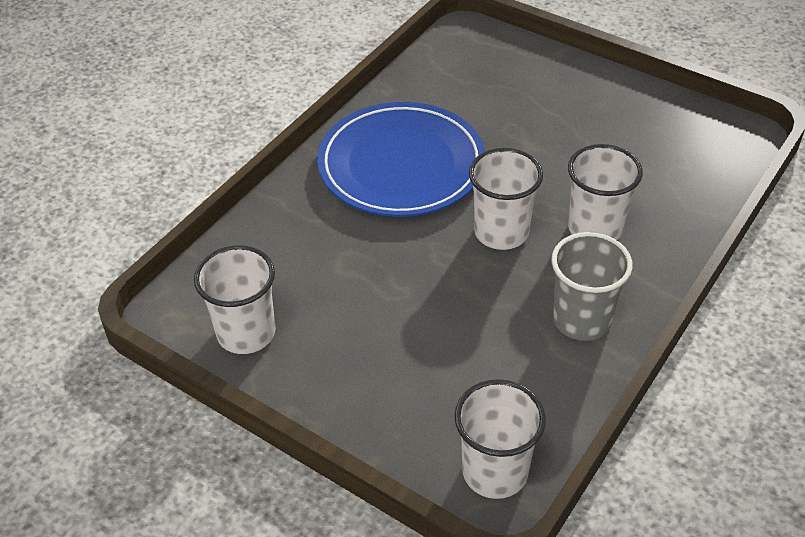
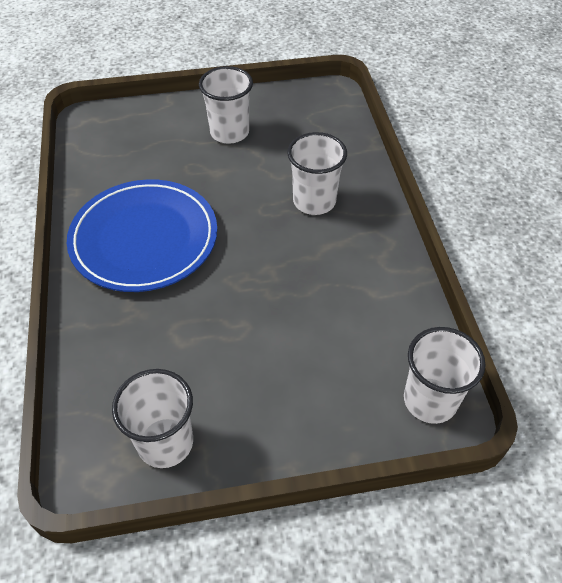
camera: 45 degrees left, 5 degrees up
white cup [469,148,543,250] -> white cup moved to [199,66,253,143]
grey cup [551,232,633,341] -> none

